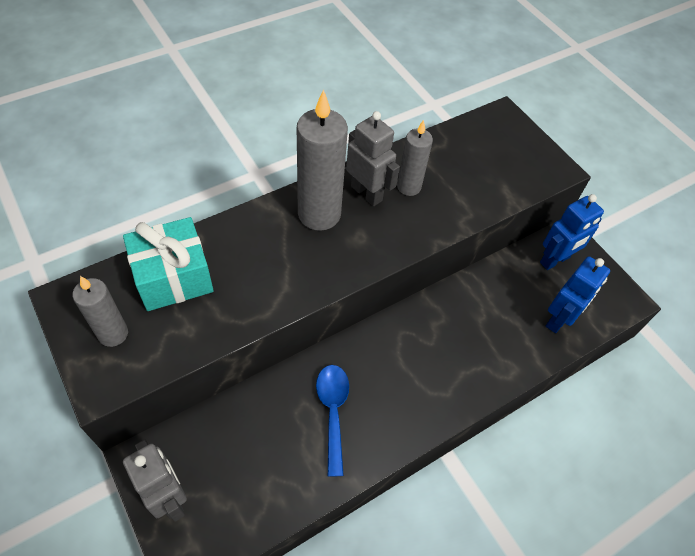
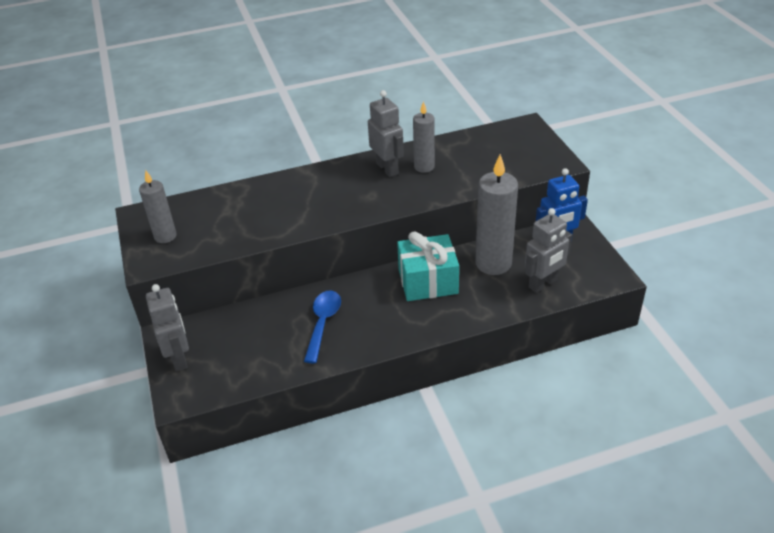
camera: 20 degrees right, 15 degrees down
turquoise gift [123,217,214,311] -> turquoise gift moved to [397,231,459,301]
grey candle [297,89,348,231] -> grey candle moved to [475,154,518,275]
blue robot [546,256,610,333] -> grey robot [525,208,572,293]

